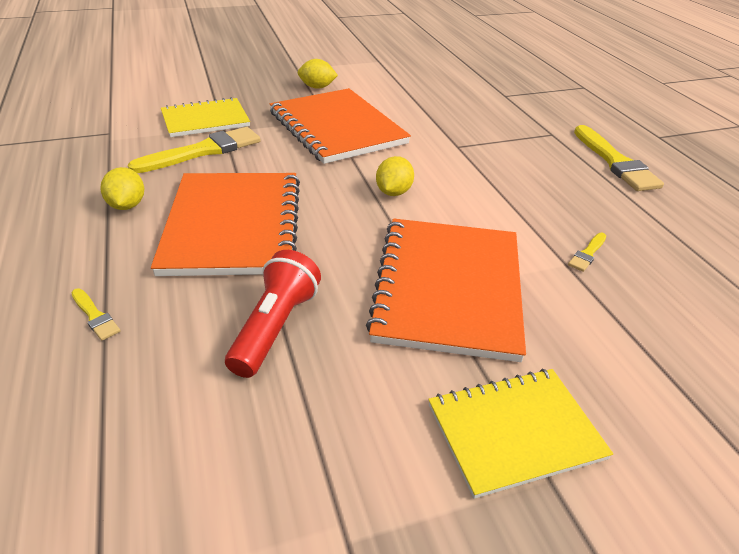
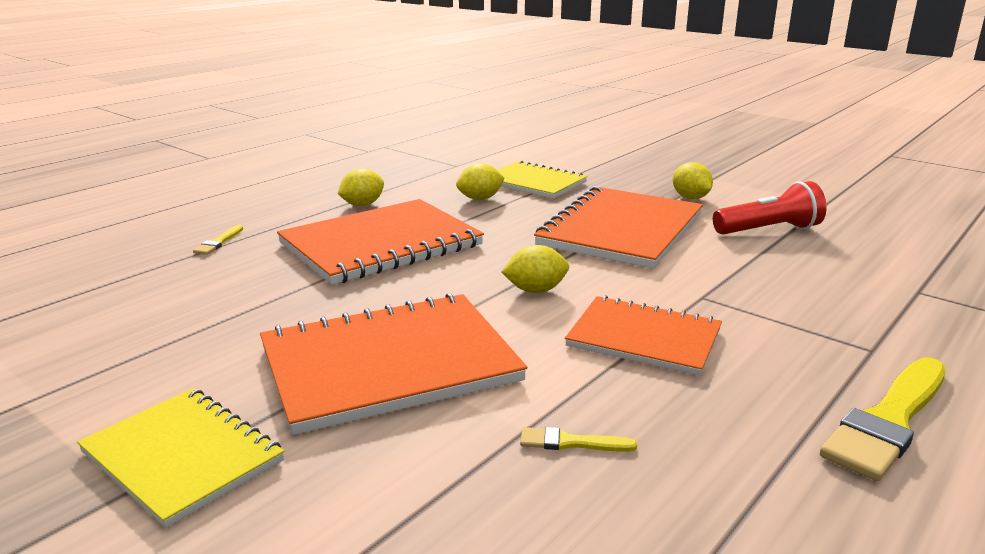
camera: 60 degrees right, 15 degrees down
yellow brush [128,127,261,173] -> yellow lemon [456,163,505,200]
red flashlight [225,250,321,378] -> red flashlight moved to [713,181,826,235]
none -> orange notebook [565,295,722,376]

